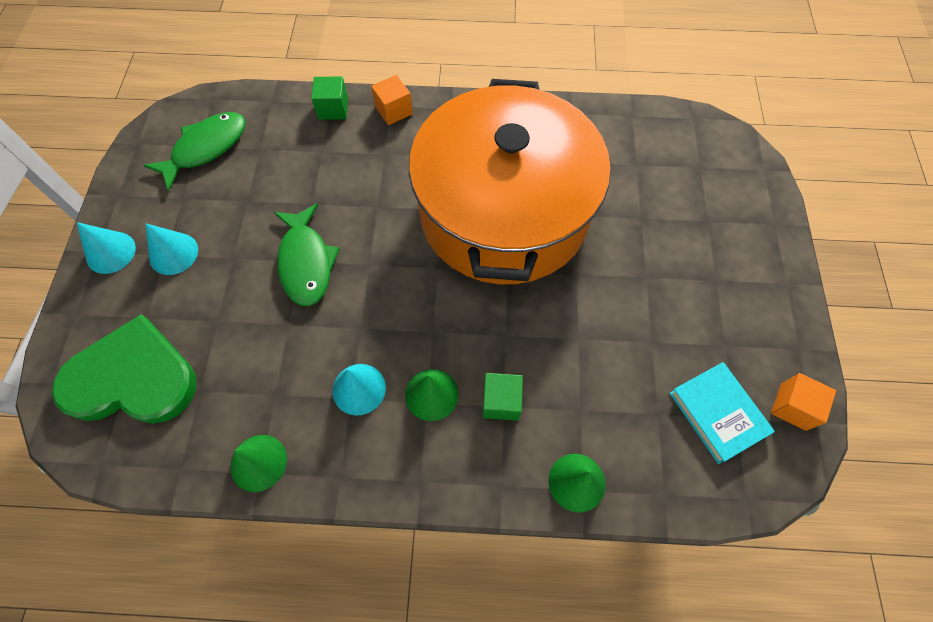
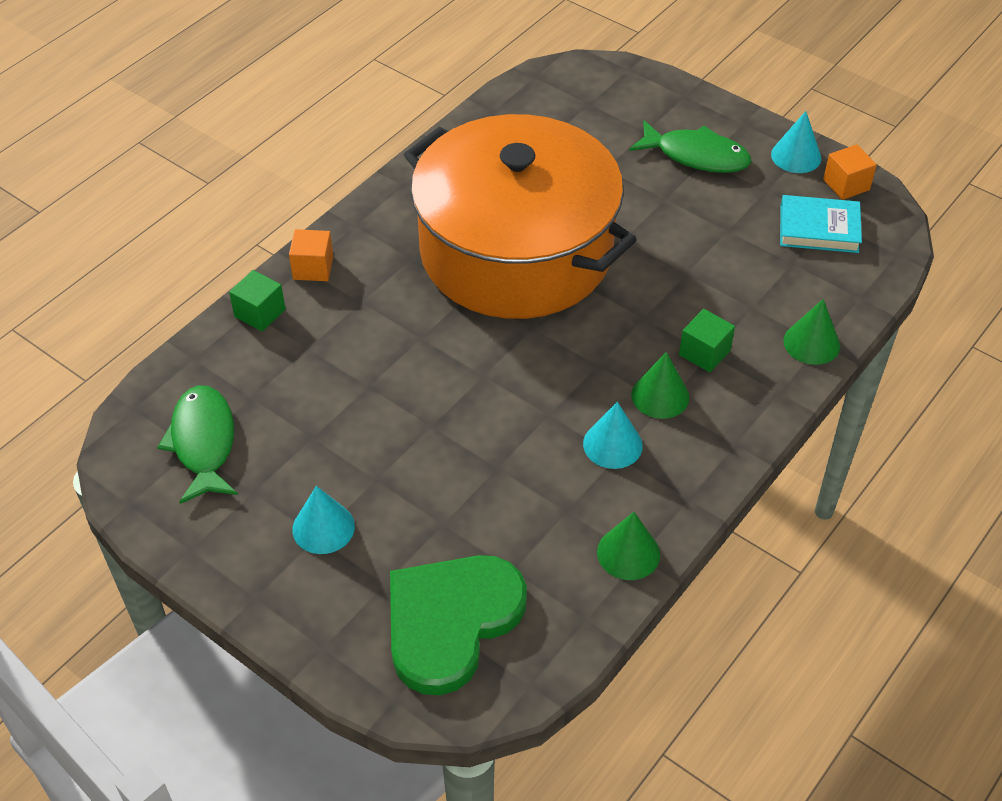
camera: 55 degrees left, 15 degrees down
turquoise cone [77,222,136,274] -> turquoise cone moved to [771,111,821,173]
green fish [274,203,340,306] -> green fish moved to [629,120,751,173]

